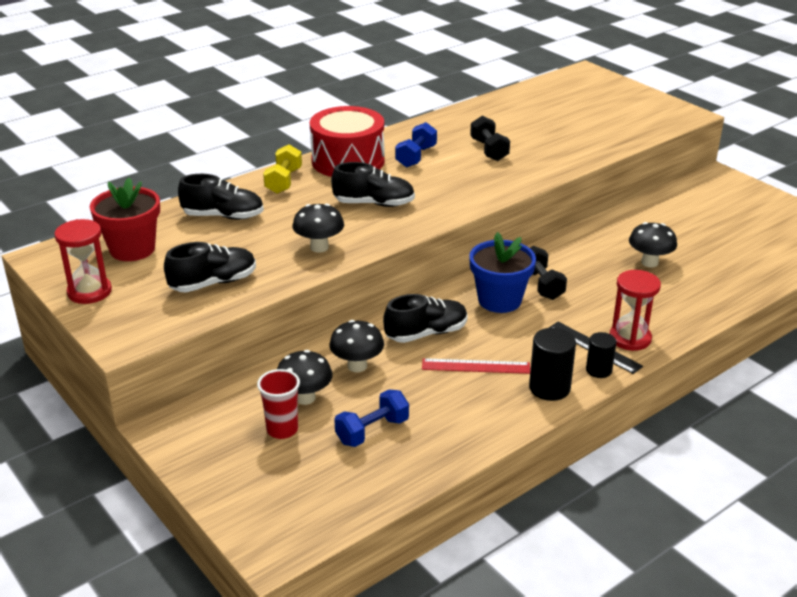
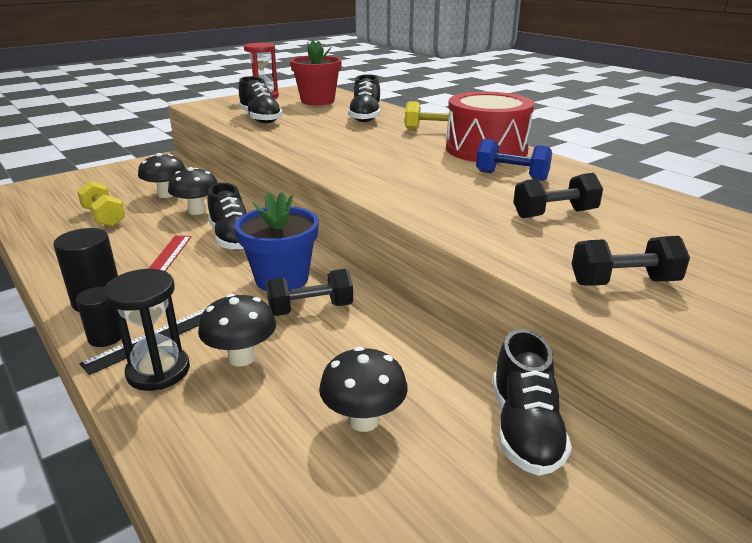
camera: 90 degrees right, 5 degrees down
red cup [257,369,300,439] -> none
black mushroom [293,204,344,253] -> black mushroom moved to [198,294,276,366]
black shoe [331,162,415,207] -> black shoe moved to [493,329,572,476]
blue dumbbell [334,389,409,447] -> yellow dumbbell [77,181,125,227]
red hourglass [610,270,661,351] -> black hourglass [103,269,190,391]
none -> black dumbbell [572,236,690,286]

